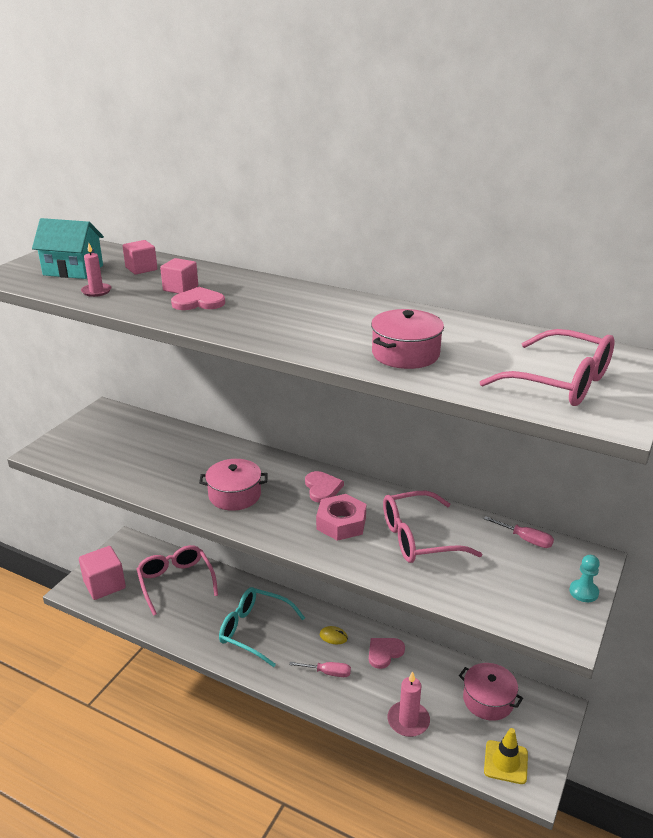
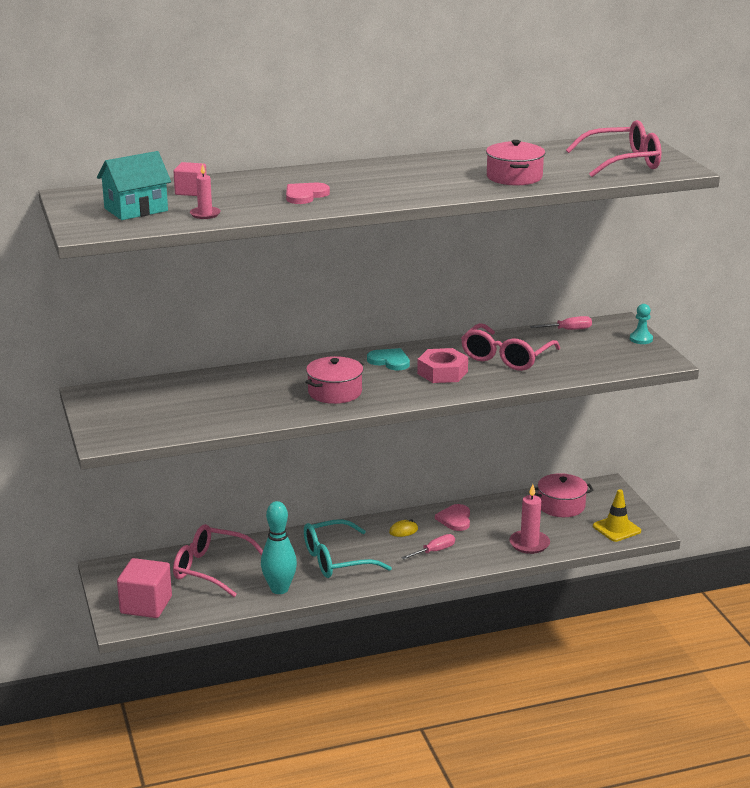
camera: 45 degrees left, 5 degrees down
pink cube [160,258,198,294] -> none
pink heart [305,471,344,503] -> turquoise heart [367,348,410,370]
none -> turquoise bowling pin [261,501,297,594]

